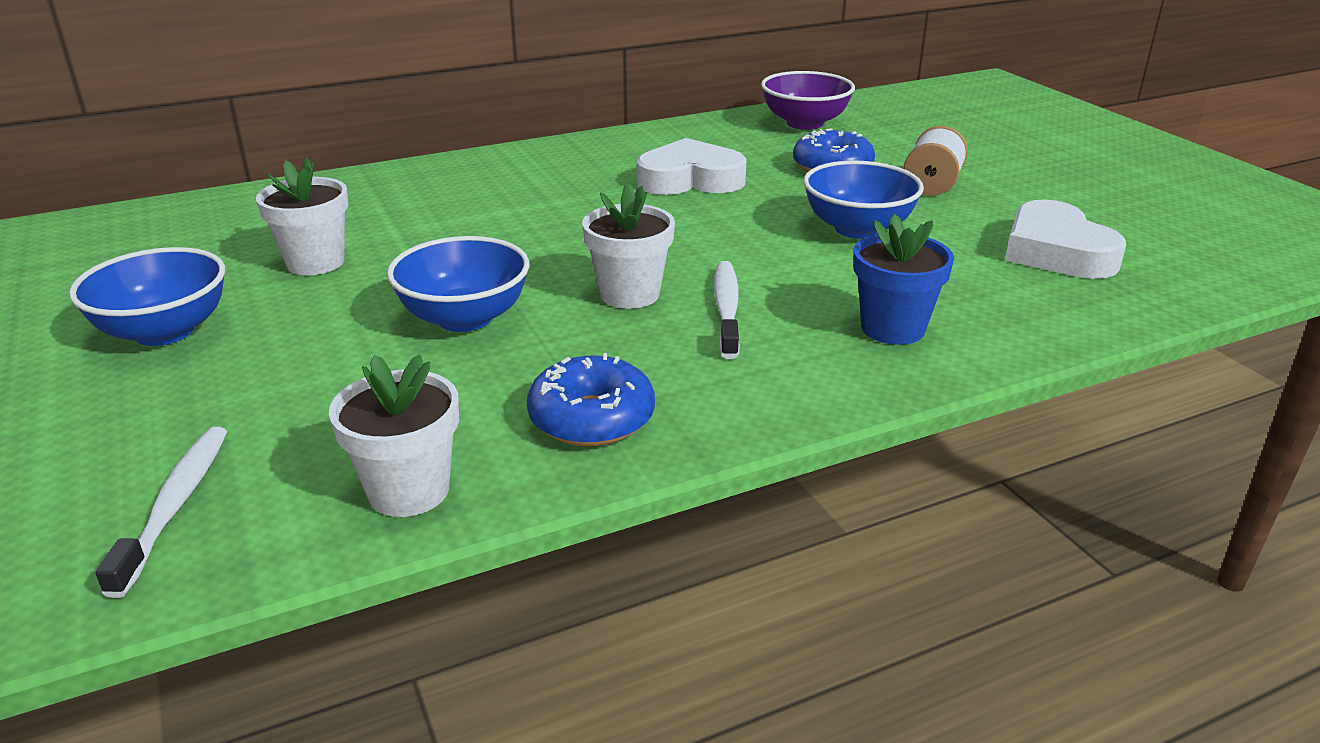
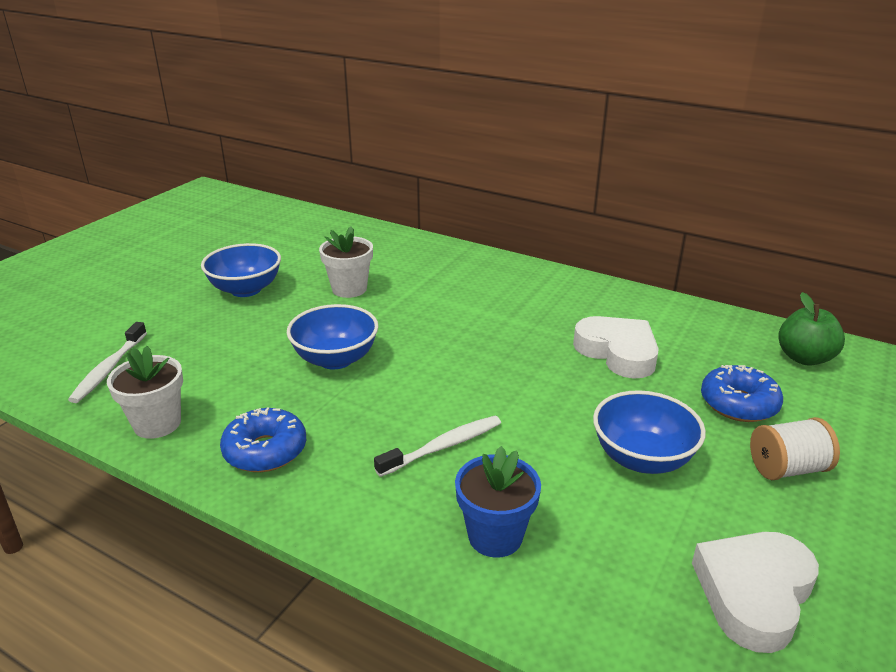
camera: 55 degrees right, 0 degrees up
white toothbrush [96,427,227,598] -> white toothbrush turned 135 degrees clockwise [68,322,147,403]
white flower pot [582,184,675,309] -> none
purple bowl [761,71,855,130] -> green apple [778,292,845,366]

